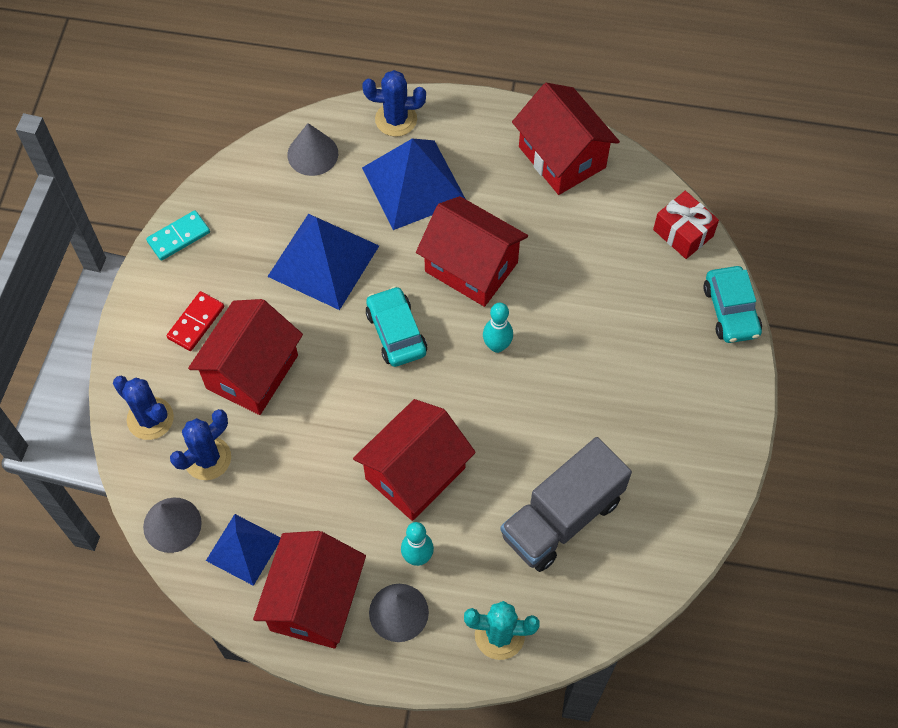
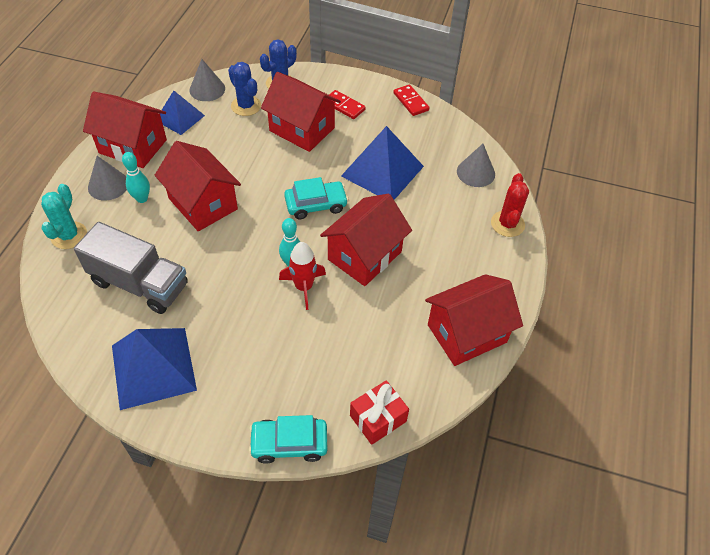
camera: 95 degrees right, 10 degrees down
turquoise domino [146,210,210,261] -> red domino [393,84,430,116]
blue cactus [362,70,426,137] -> red cactus [491,173,529,237]
blue pyramid [362,138,465,230] -> blue pyramid moved to [112,328,197,410]
grey truck [500,437,632,572] -> grey truck turned 150 degrees clockwise [74,222,188,314]
none -> red rocket [279,242,326,310]

